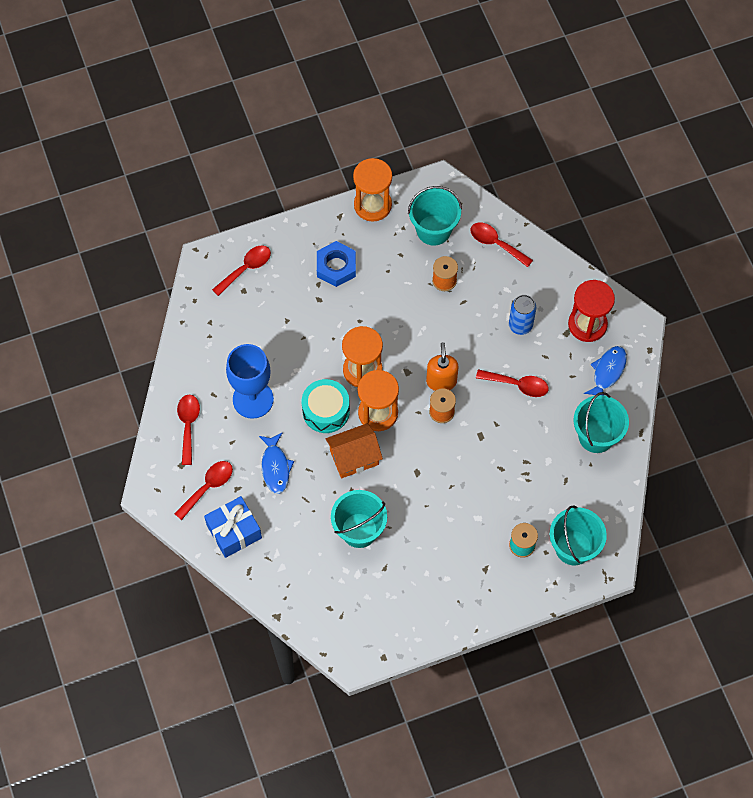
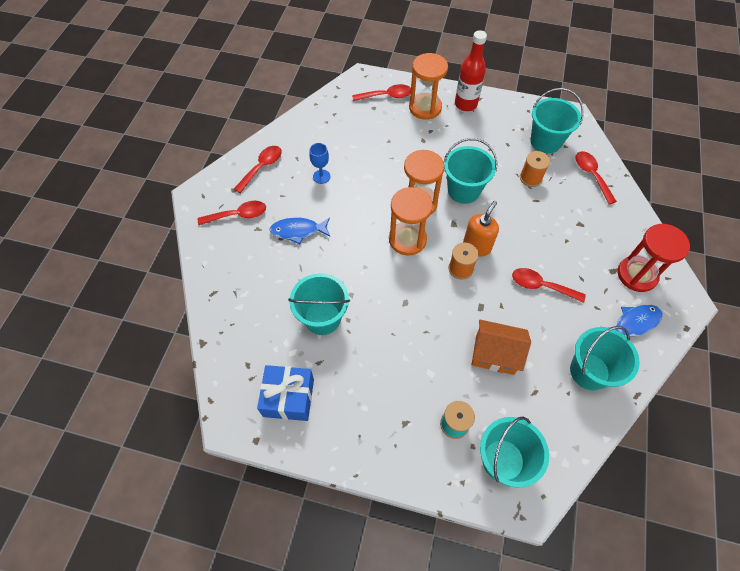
camera: 35 degrees right, 5 degrees down
blue gift [204,496,262,558] -> blue gift moved to [257,365,314,421]
blue goblet [226,344,274,419] -> blue goblet [309,143,331,184], size x0.48
blue fish [259,432,294,494] -> blue fish turned 60 degrees clockwise [269,218,330,244]
turquoise drum [302,379,350,433] -> none
blue nut [317,241,356,287] -> none
orange house [326,423,383,478] -> orange house moved to [471,319,531,375]
orange hourglass [353,158,392,222] -> orange hourglass moved to [409,53,448,120]
red spoon [476,369,549,397] -> red spoon turned 150 degrees clockwise [512,268,586,303]
blue can [509,295,536,335] -> none
none -> turquoise bucket [444,138,497,204]
none -> red bottle [455,30,487,111]

